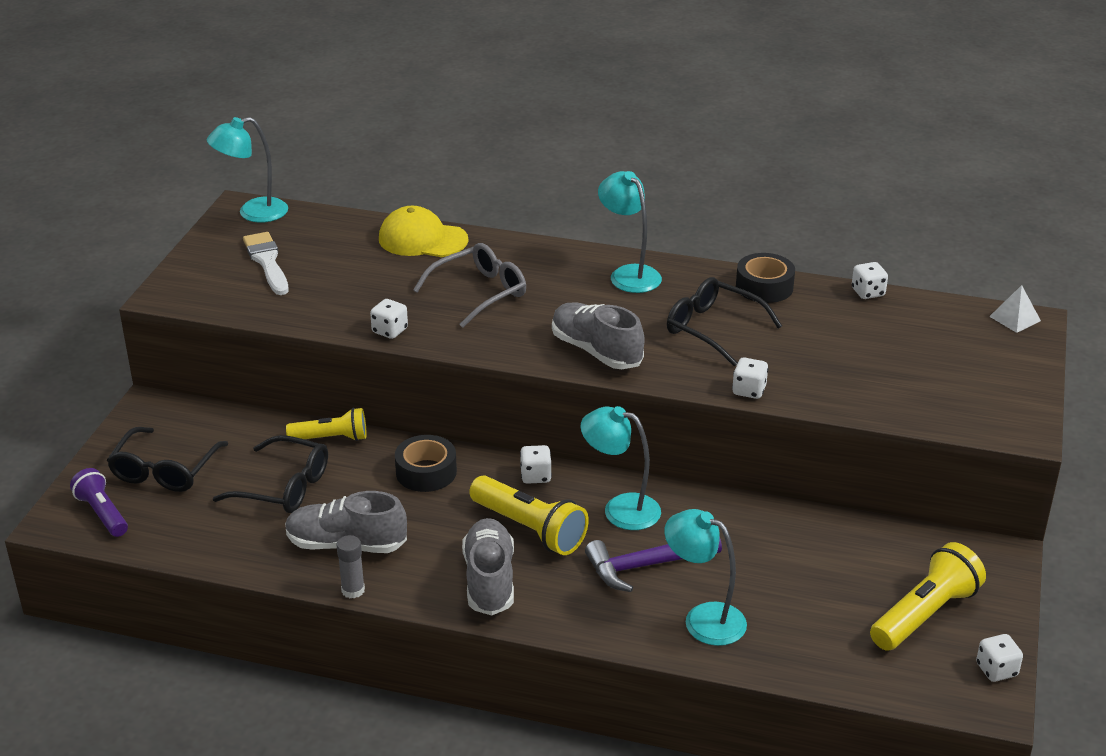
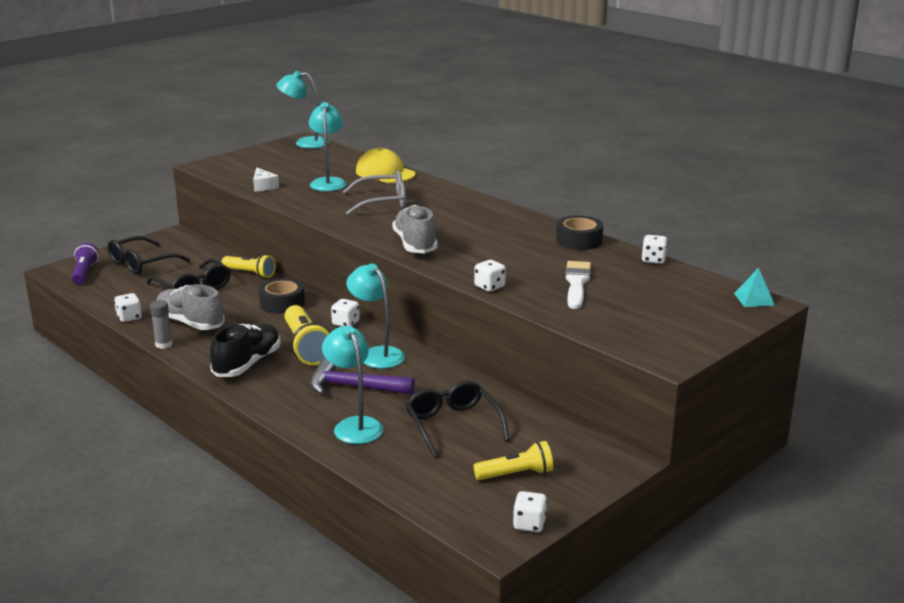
camera: 30 degrees right, 10 degrees down
white brush [243,232,289,295] -> white brush moved to [565,261,591,309]
white dice [370,299,408,339] -> white dice moved to [114,293,142,322]
grey shoe [462,518,514,615] -> black shoe [210,323,281,377]
turquoise lamp [598,171,662,293] -> turquoise lamp moved to [309,102,347,191]
black glasses [667,277,782,366] -> black glasses moved to [405,380,510,458]
yellow flashlight [870,542,986,651] -> yellow flashlight [473,441,553,480], size x0.66
white pyramid [989,285,1041,333] -> turquoise pyramid [734,268,775,307]
none -> white cheese [253,167,279,191]

